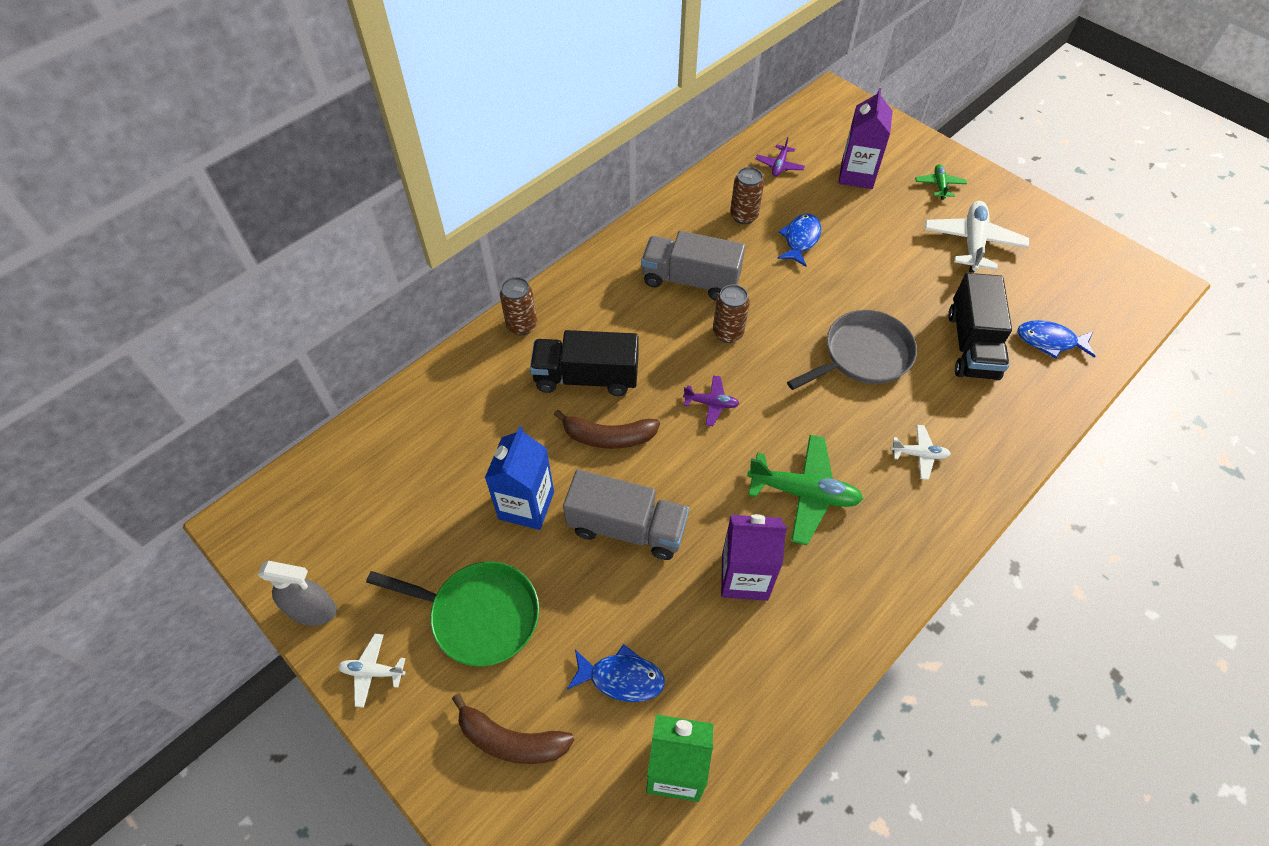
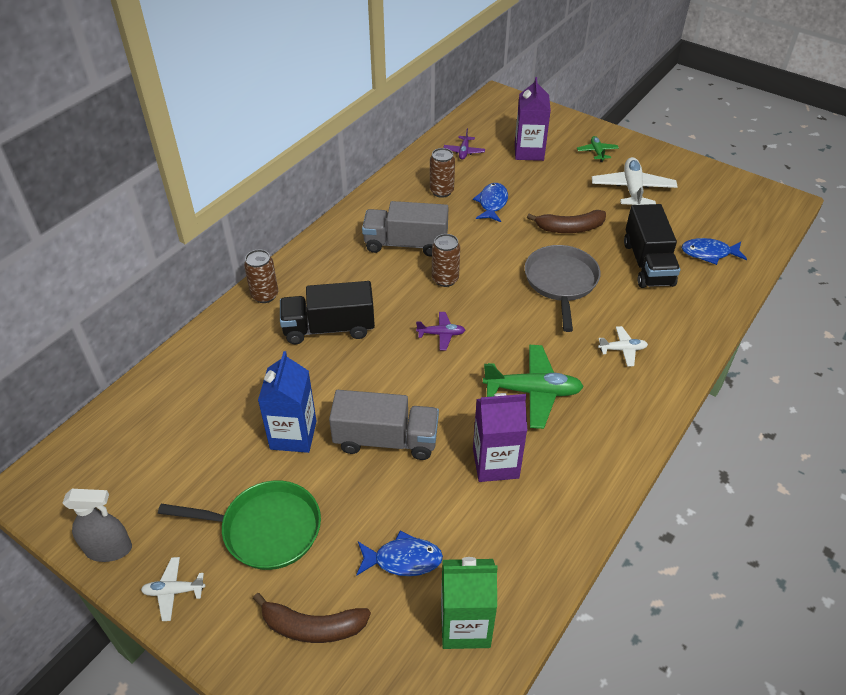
camera: 10 degrees left, 10 degrees down
brown banana [554,410,660,449] -> brown banana moved to [527,210,606,233]
grey pan [787,310,917,390] -> grey pan turned 45 degrees counterclockwise [525,245,600,332]

